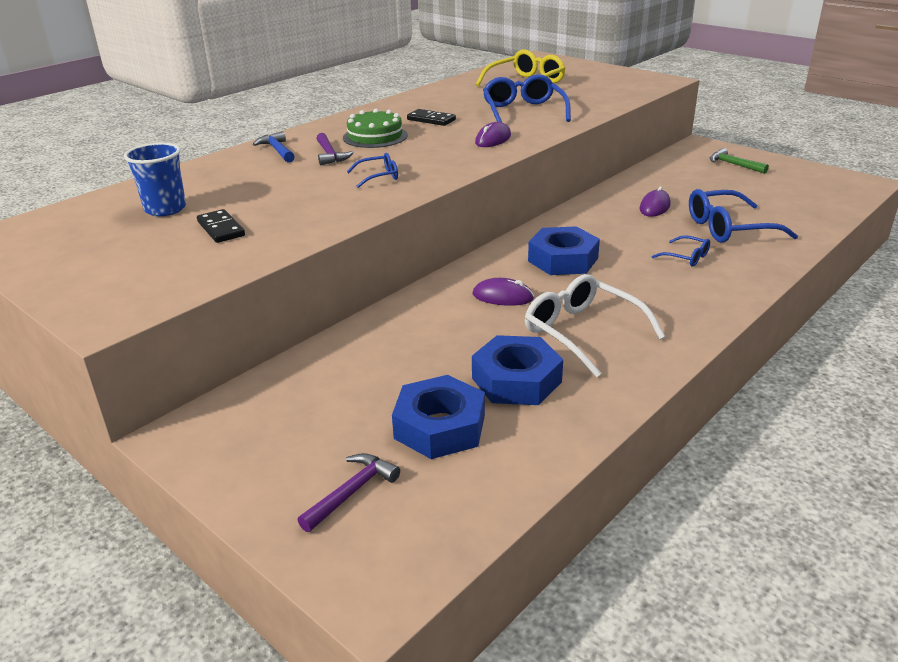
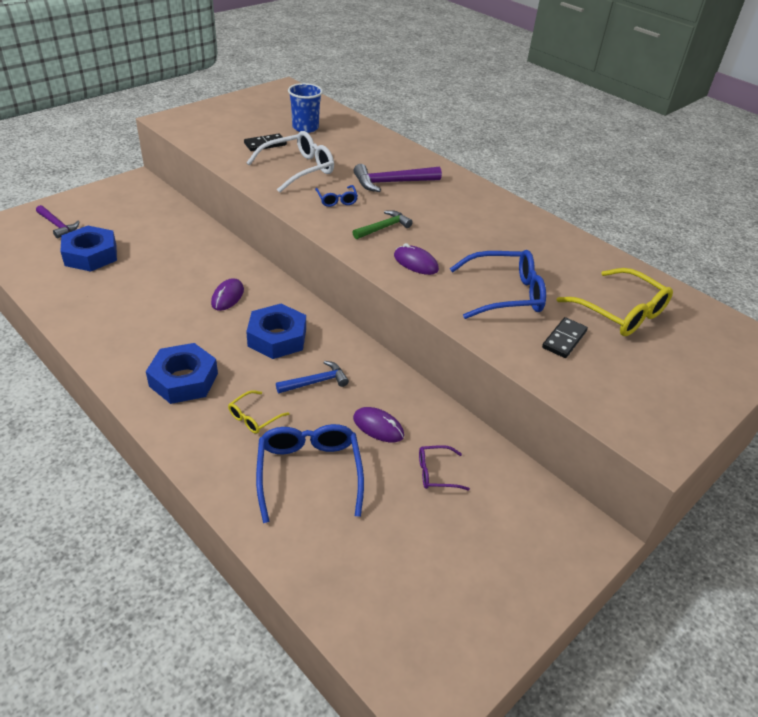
camera: 90 degrees right, 10 degrees up
blue hammer [253,131,295,163] -> blue hammer moved to [276,361,349,393]
purple hammer [316,133,353,165] -> purple hammer [354,164,442,192], size x1.51
green cake [343,109,408,148] -> none
black domino [407,109,456,126] -> black domino moved to [542,317,588,358]
blue nut [472,335,563,405] -> blue nut moved to [146,343,218,404]
white glasses [525,274,665,377] -> white glasses moved to [246,131,334,193]
blue glasses [651,235,710,267] -> yellow glasses [228,390,290,434]
green hammer [710,148,769,174] -> green hammer moved to [352,210,413,239]
none -> purple glasses [419,445,470,490]

